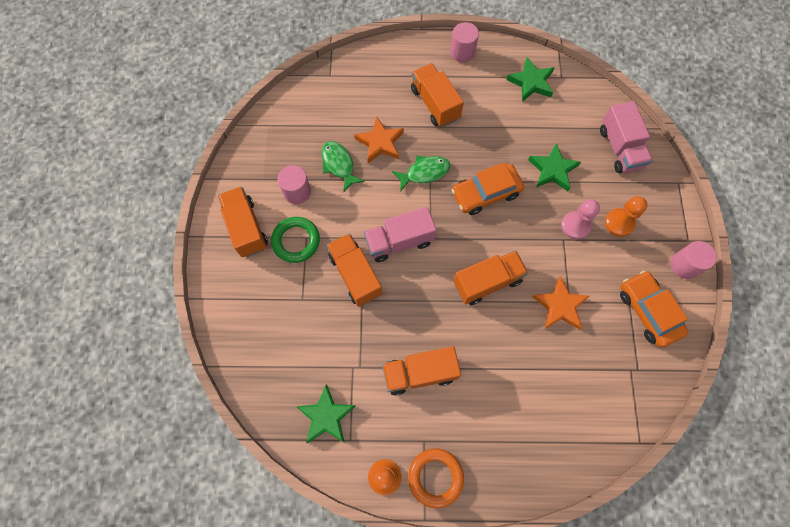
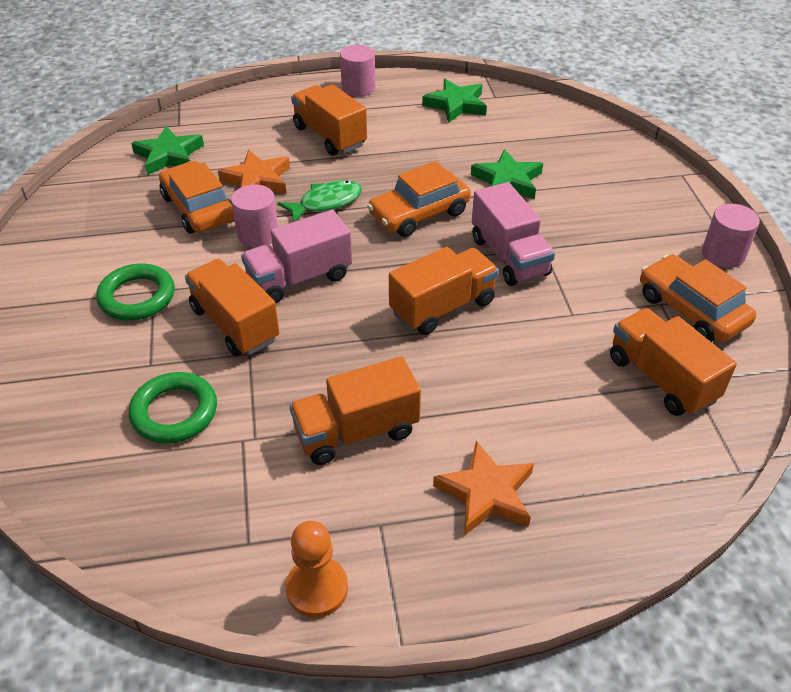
camera: 10 degrees left, 25 degrees down
orange truck [218,186,268,257] -> orange truck moved to [610,308,737,416]
pink cylinder [277,165,311,204] -> pink cylinder moved to [231,184,278,247]
green star [297,384,355,443] -> green star moved to [131,126,204,175]
green fish [321,141,365,193] -> orange car [159,161,234,234]
orange ring [408,448,464,508] -> none
orange star [533,276,589,330] -> orange star moved to [433,441,534,535]
pink pawn [561,199,600,240] -> none
pink truck [600,101,653,173] -> pink truck moved to [472,182,555,286]
orange pawn [605,196,648,237] -> none
none -> green ring [129,372,217,443]

